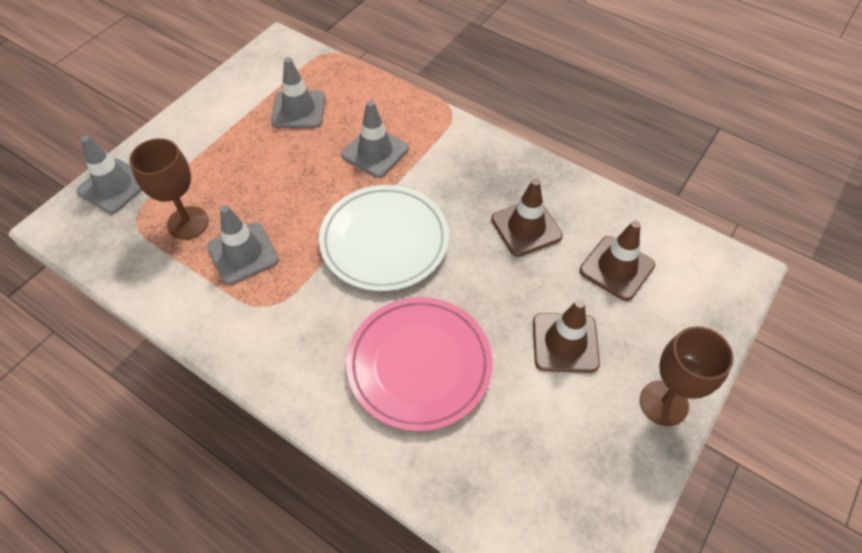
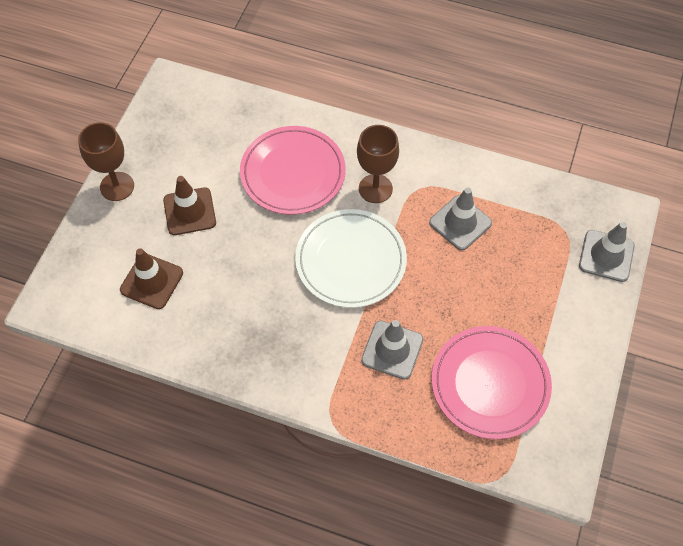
camera: 165 degrees right, 5 degrees up
brown goblet [129,138,209,240] -> brown goblet moved to [357,125,399,203]
grey traffic cone [271,57,325,128] -> pink plate [432,326,552,439]
brown traffic cone [491,179,563,257] -> none

